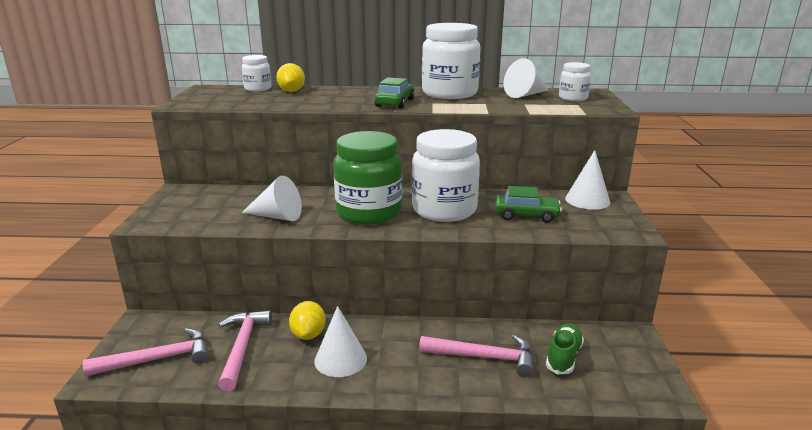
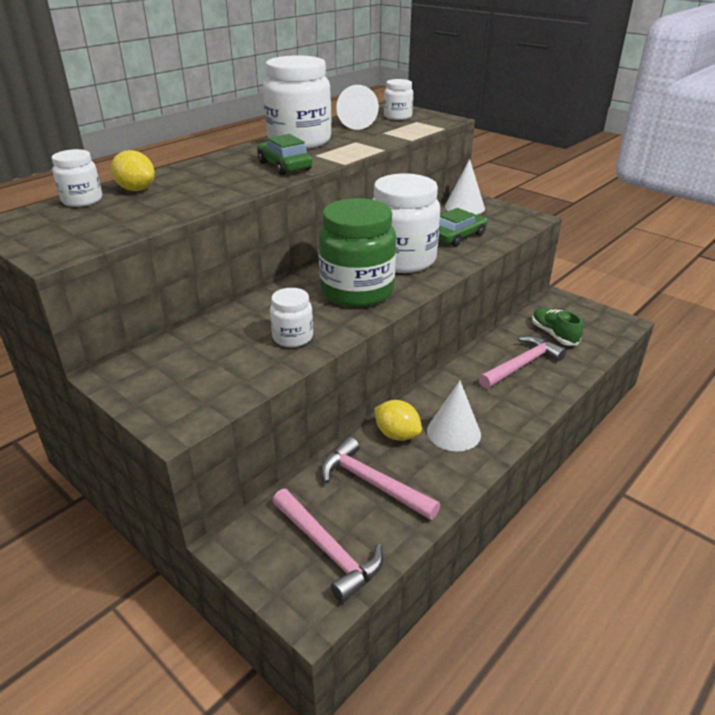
camera: 50 degrees left, 10 degrees up
pink hammer [83,328,209,376] -> pink hammer turned 120 degrees clockwise [272,489,383,603]
white cone [242,176,302,221] -> white jar [270,288,313,347]

